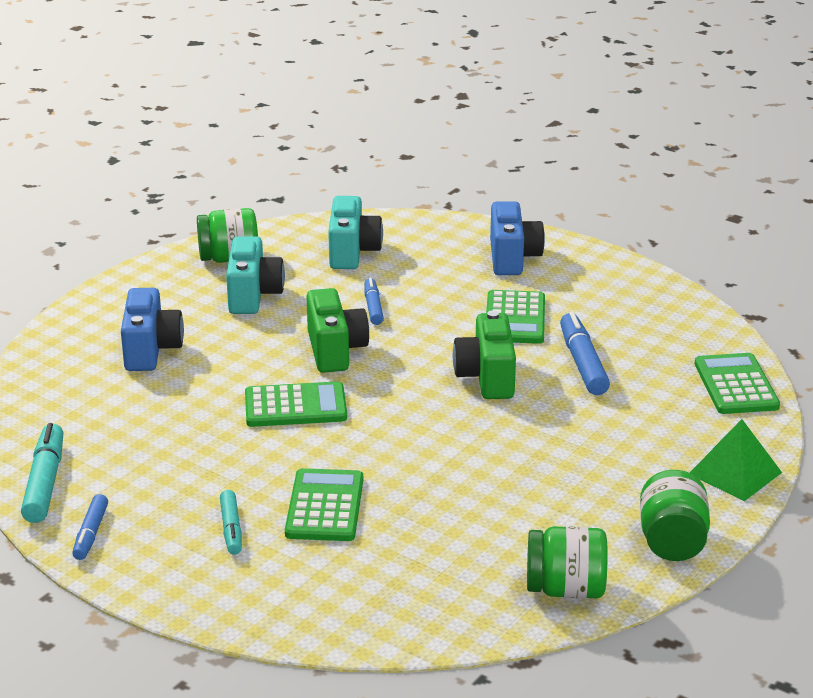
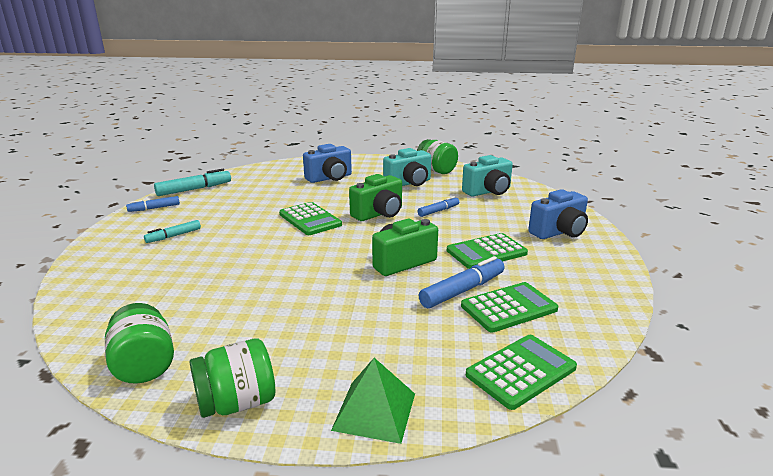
camera: 60 degrees right, 5 degrees down
green calculator [285,468,363,541] -> green calculator moved to [461,282,558,333]

